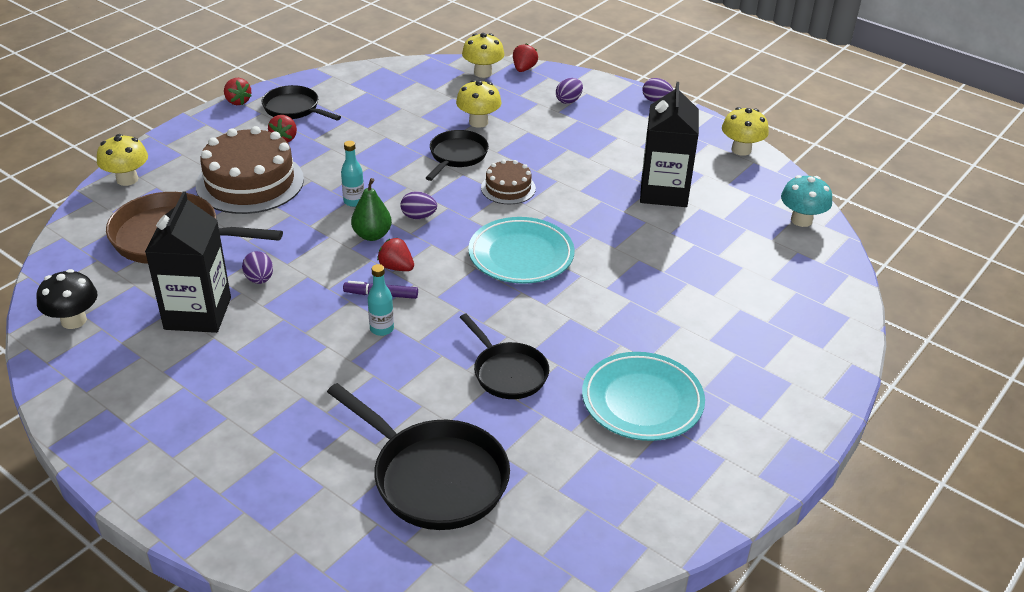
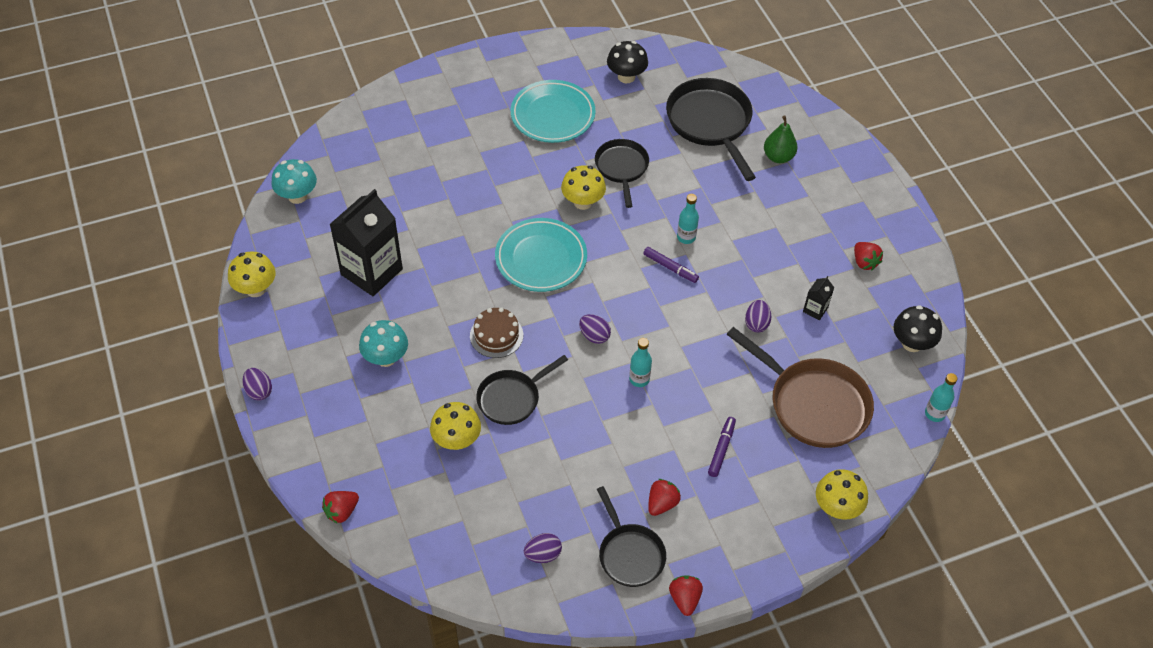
camera: 150 degrees left, 15 degrees up
black carton [145,191,231,333] -> black carton [803,276,834,320], size x0.42
brown cake [196,126,304,214] -> purple marker [708,417,736,477]
green pear [351,178,392,241] -> green pear moved to [764,116,798,163]
red strawberry [377,238,414,271] -> red strawberry moved to [854,242,883,270]
yellow mushroom [462,33,504,78] -> yellow mushroom moved to [561,165,606,210]
purple egg [556,78,583,104] -> purple egg moved to [524,533,562,563]
none -> turquoise mushroom [359,320,408,367]
none -> black mushroom [607,41,648,83]
none -> turquoise bottle [925,373,957,422]

